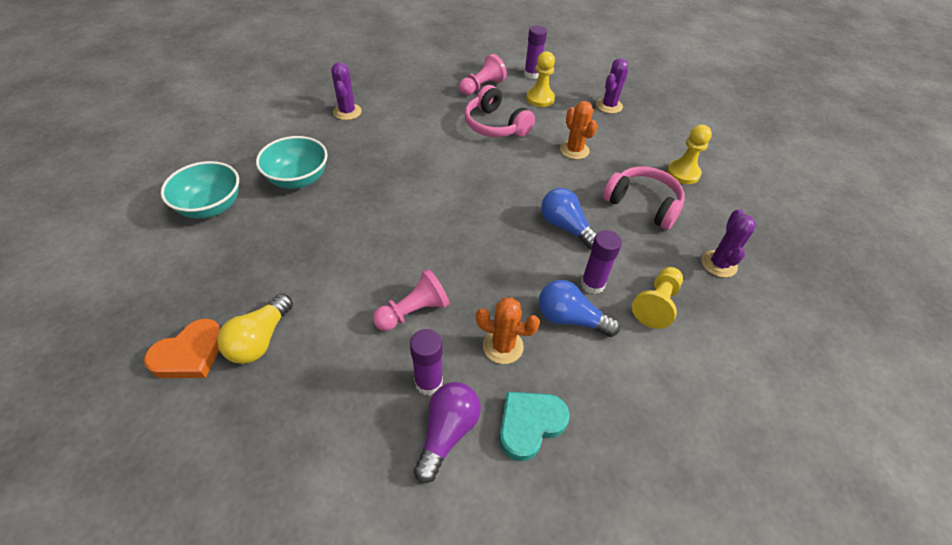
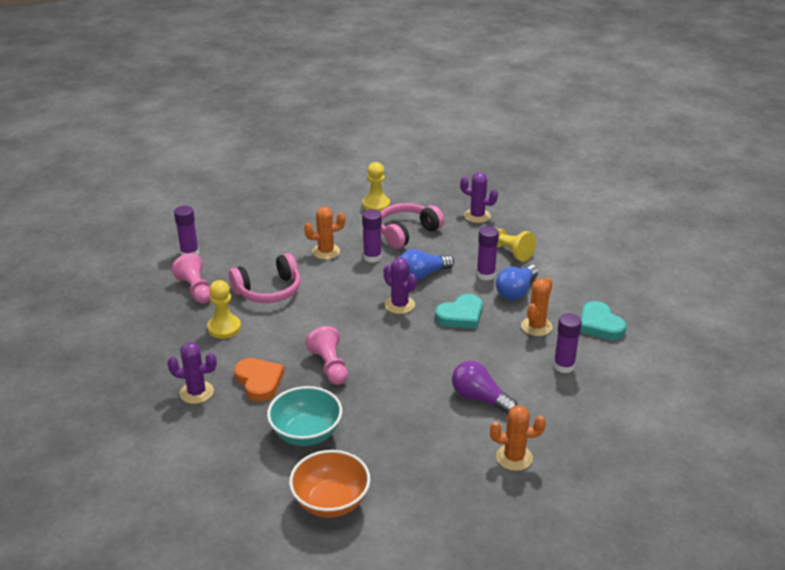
camera: 75 degrees left, 15 degrees down
orange heart [144,319,221,378] -> orange heart moved to [234,358,284,402]
turquoise bowl [161,161,239,219] -> orange bowl [289,450,370,518]
yellow light bulb [217,294,293,364] -> orange cactus [490,405,546,471]
pink pawn [373,269,449,331] -> pink pawn moved to [305,326,348,385]
purple light bulb [414,382,481,483] -> purple light bulb moved to [452,361,518,415]
yellow pawn [526,51,555,107] -> yellow pawn moved to [207,280,241,339]
purple cactus [596,58,628,114] -> purple cactus moved to [384,258,417,314]
none -> purple glue stick [362,209,382,263]
none -> turquoise heart [435,294,483,329]

